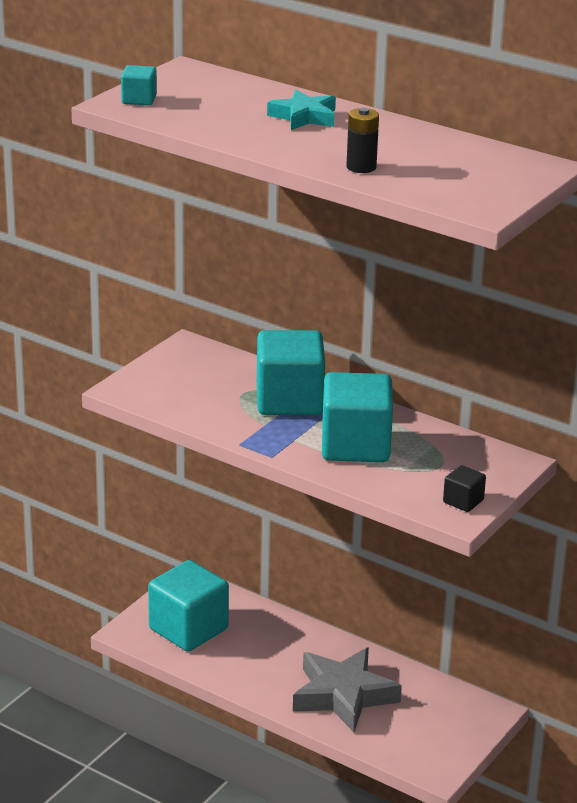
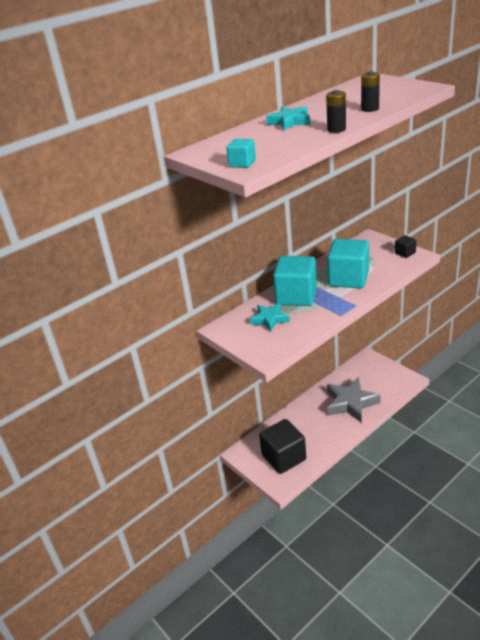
camera: 70 degrees left, 5 degrees up
turquoise cube [148,560,229,652] -> black cube [259,419,306,474]
none -> turquoise star [250,303,290,332]
none -> black battery [326,90,346,133]

